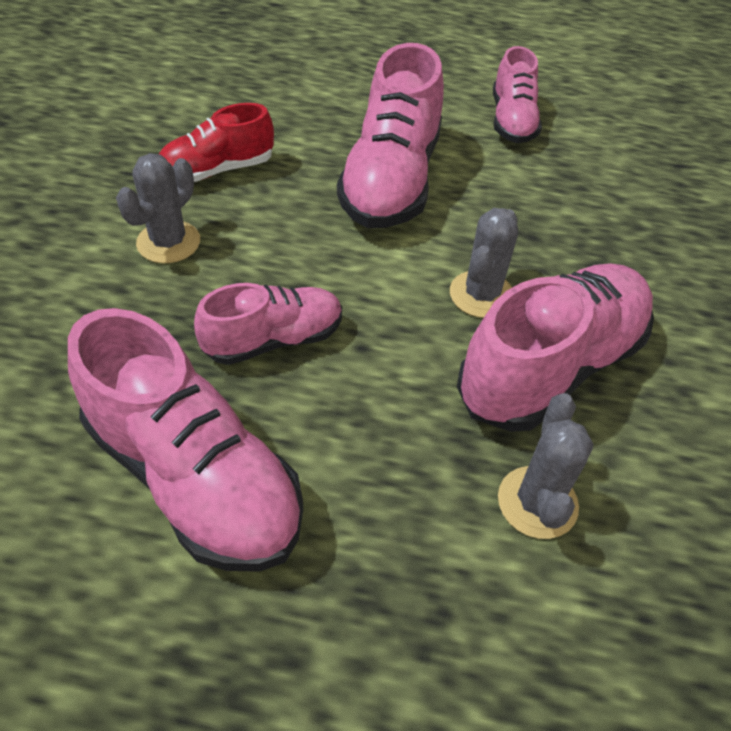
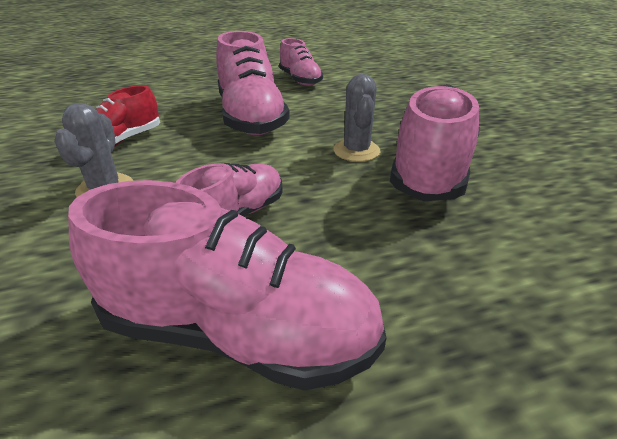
camera: 25 degrees left, 15 degrees down
grey cactus [498,393,593,539] -> none

